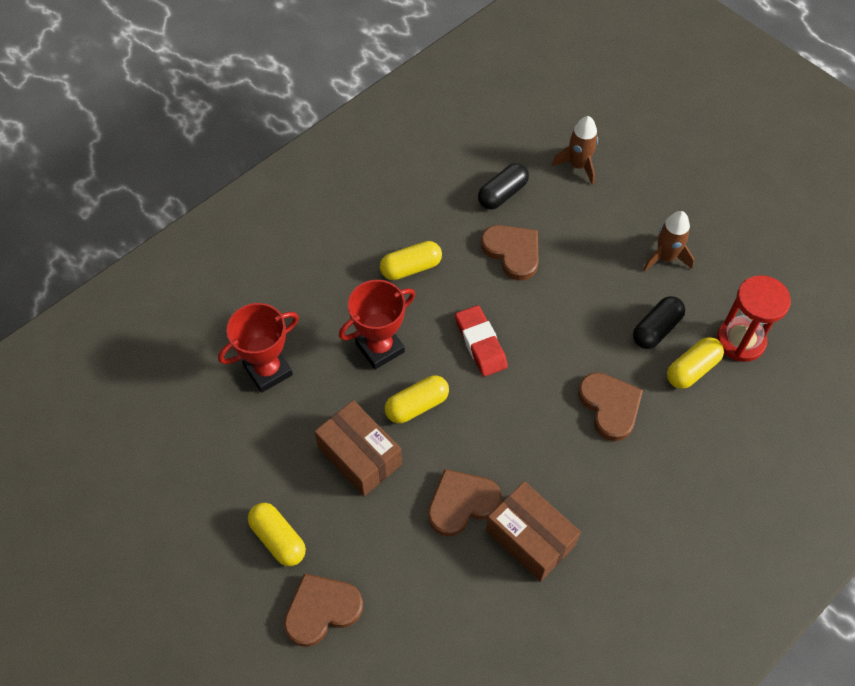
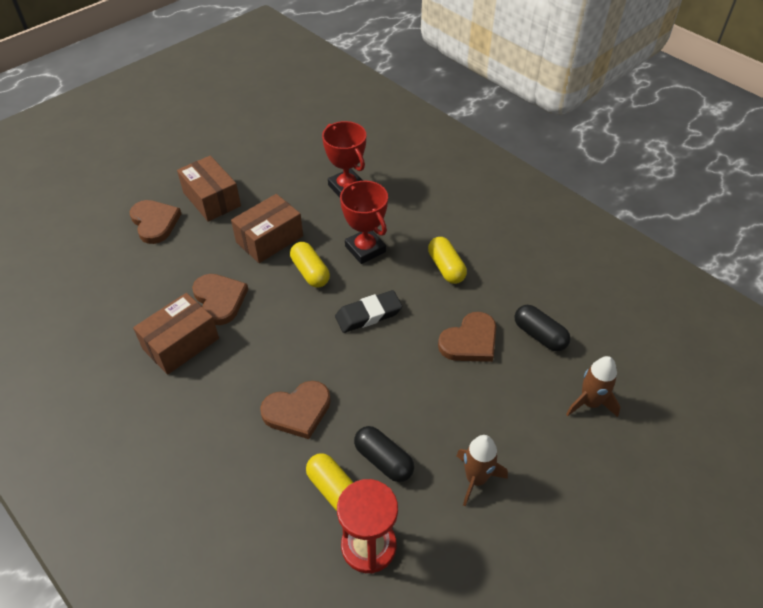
camera: 90 degrees right, 10 degrees down
yellow capsule [248,503,306,566] -> brown box [177,156,241,222]
red eraser [455,305,508,377] -> black eraser [335,290,403,333]

